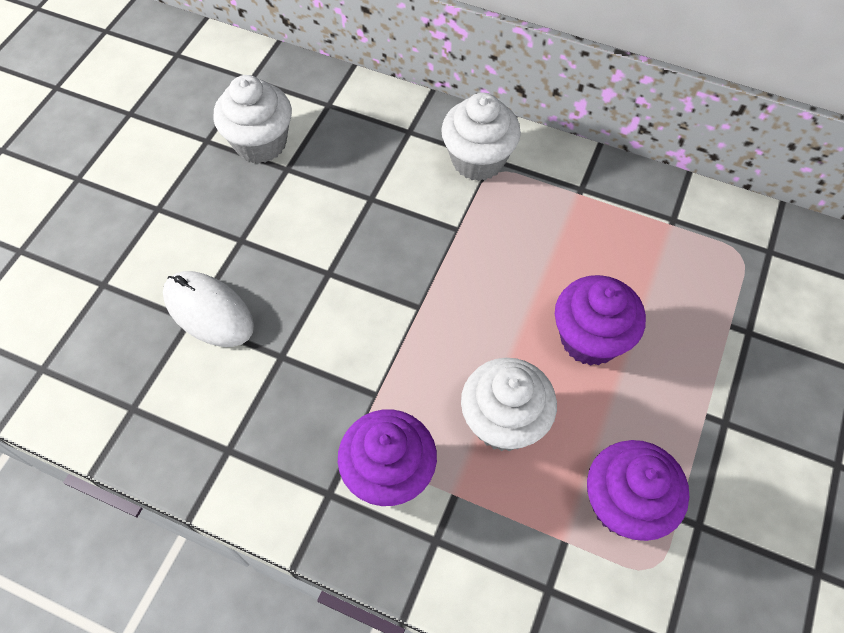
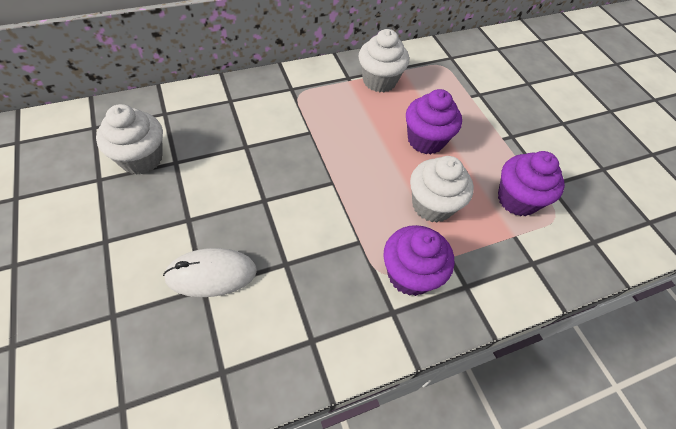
camera: 50 degrees left, 5 degrees down
white cupcake [441,92,521,181] -> white cupcake moved to [359,29,409,92]

